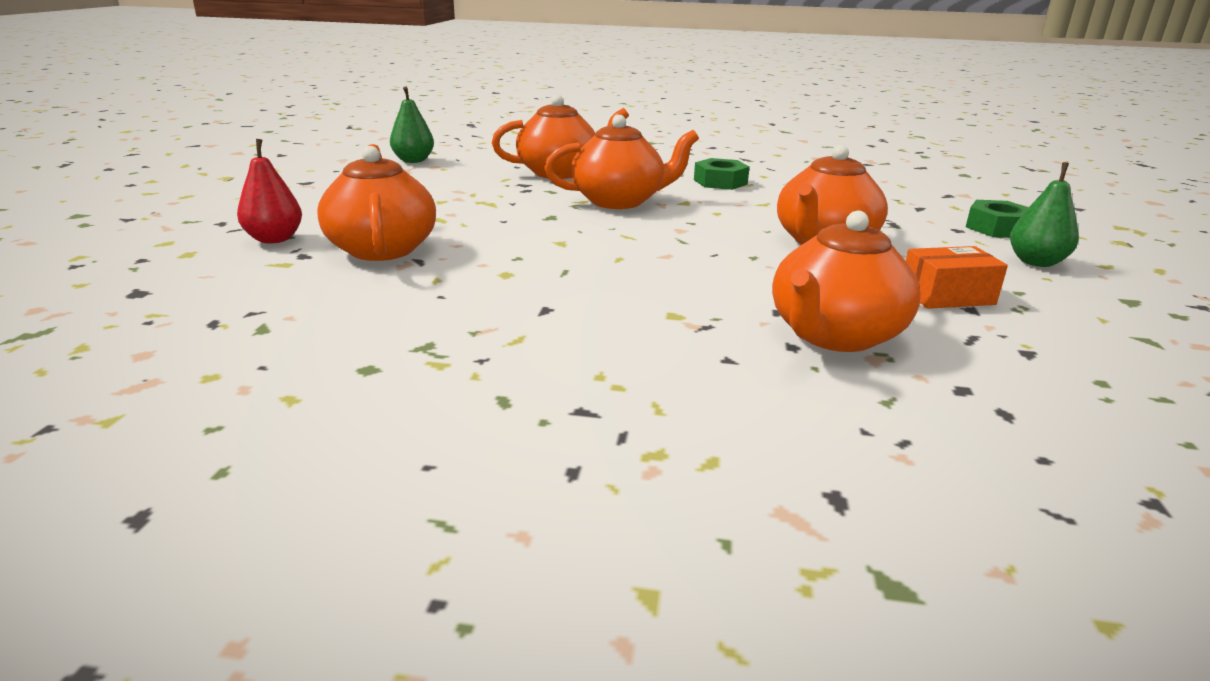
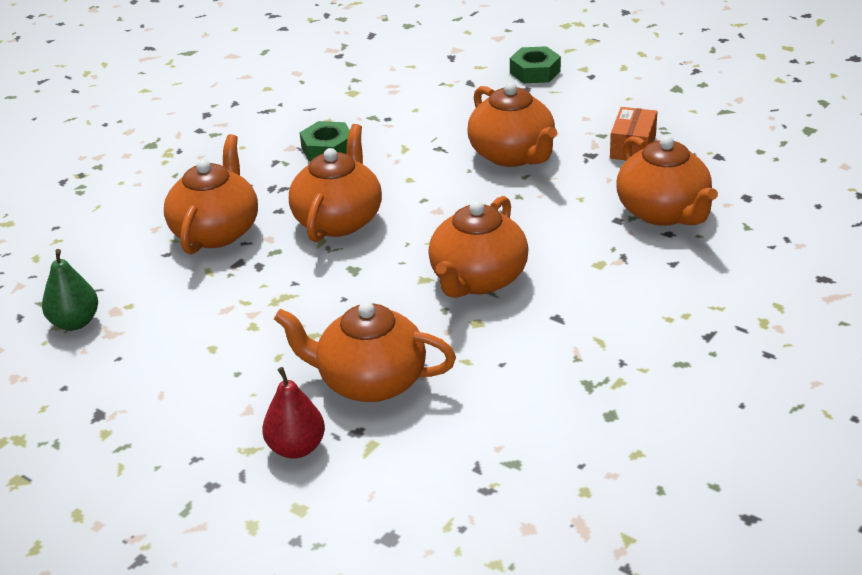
camera: 60 degrees left, 10 degrees up
green pear [1010,162,1079,267] -> none
none -> orange teapot [428,196,528,298]

